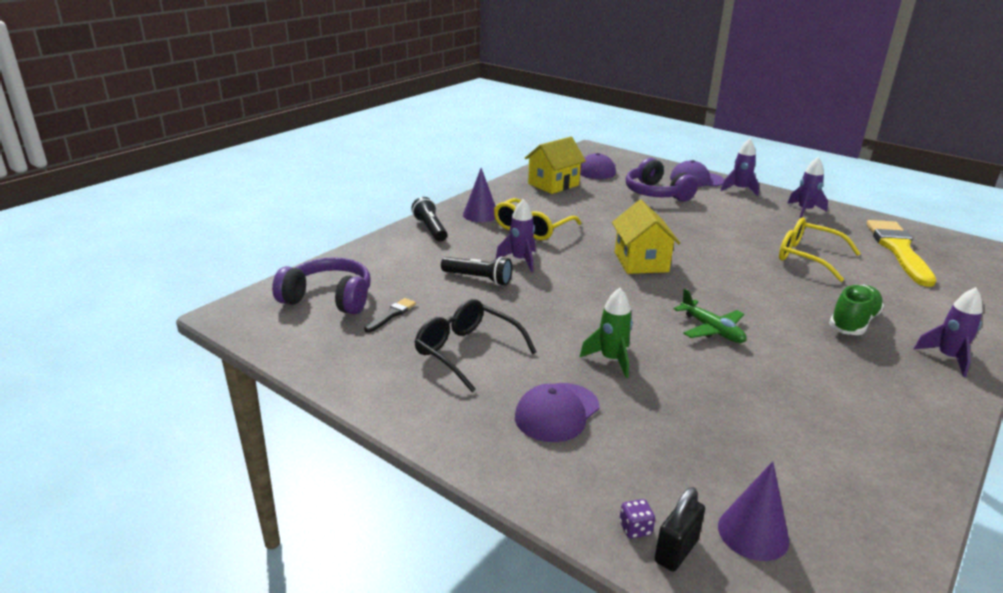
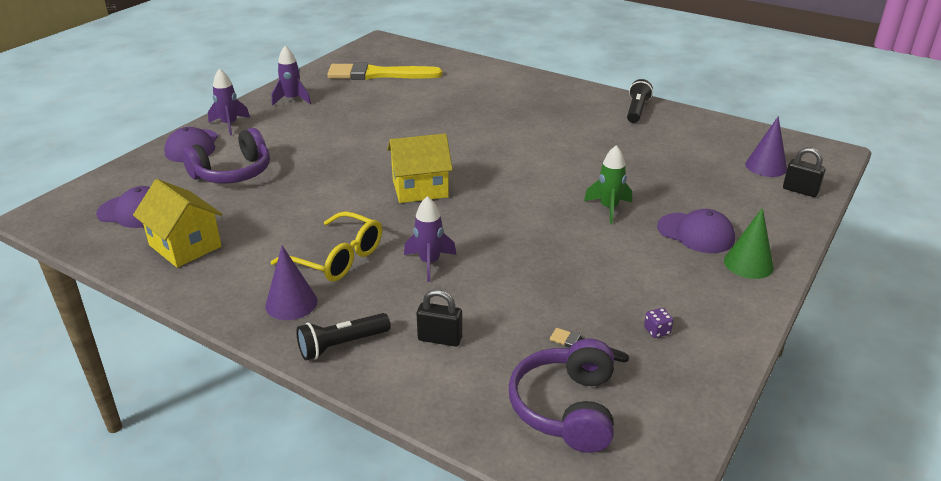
camera: 95 degrees left, 5 degrees up
black glasses [415,299,537,392] -> none
black flashlight [441,257,512,286] -> black flashlight moved to [627,79,653,123]
purple dice [620,499,655,539] -> purple dice moved to [644,308,673,338]
green plane [674,289,747,343] -> none
yellow glasses [779,217,861,282] -> none
green shoe [829,285,884,335] -> none
purple rocket [913,287,983,377] -> none
none -> black padlock [417,289,462,347]
none -> green cone [724,208,774,279]

